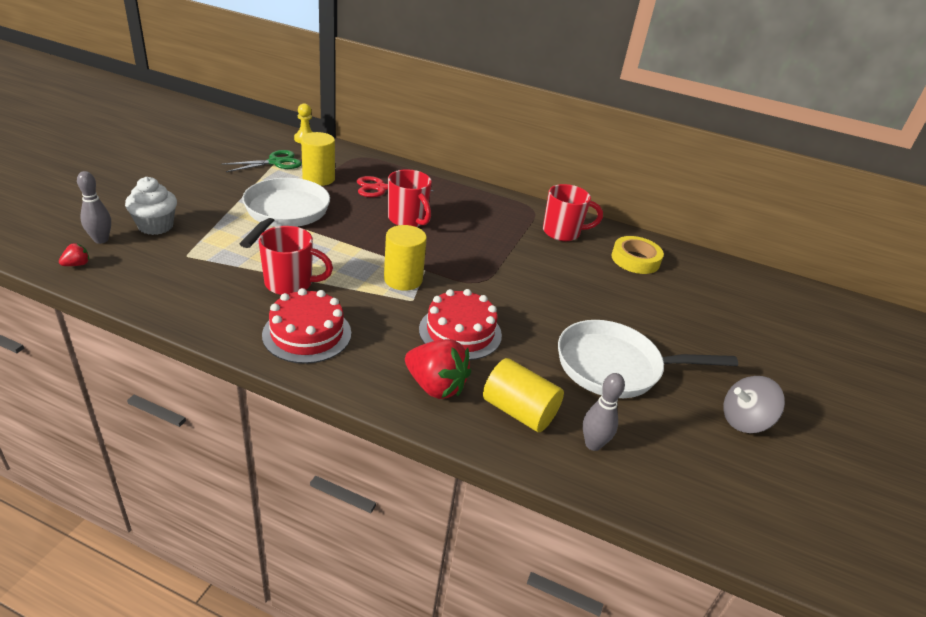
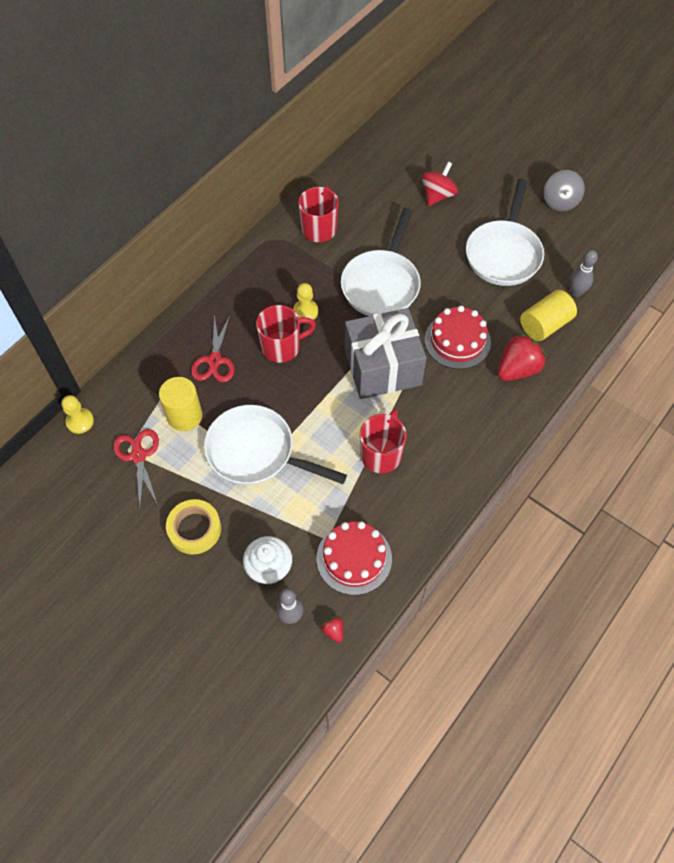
camera: 70 degrees left, 25 degrees up
green scissors [221,150,302,172] -> red scissors [113,429,159,508]
red cake [262,288,351,364] -> red cake moved to [317,521,392,595]
yellow cylinder [384,225,427,291] -> grey gift [345,308,427,399]
yellow tape [612,236,664,274] -> yellow tape moved to [166,499,221,554]
none -> yellow pawn [293,283,318,320]
none -> white pan [341,208,421,316]
none -> red spinning top [422,162,458,206]

